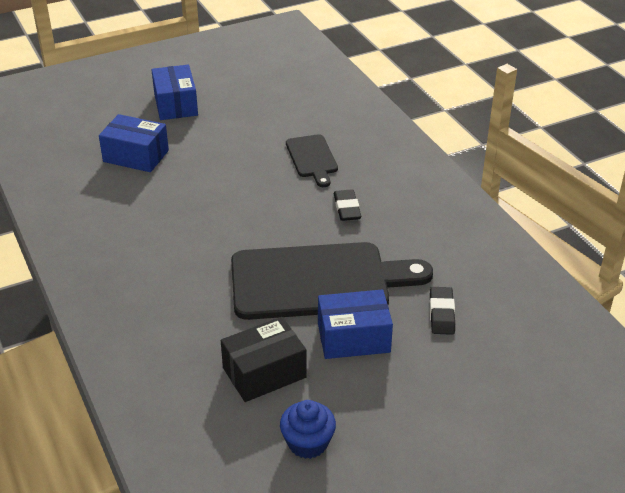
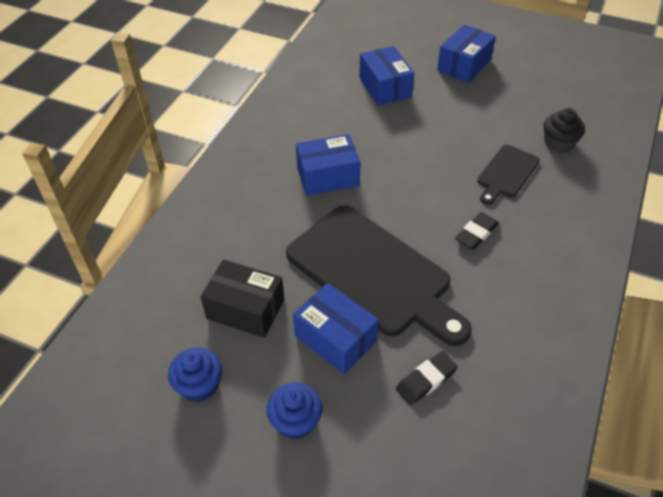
camera: 50 degrees right, 10 degrees up
none -> blue cupcake [266,383,322,440]
none -> blue box [296,134,361,196]
none -> black cupcake [544,108,585,153]

